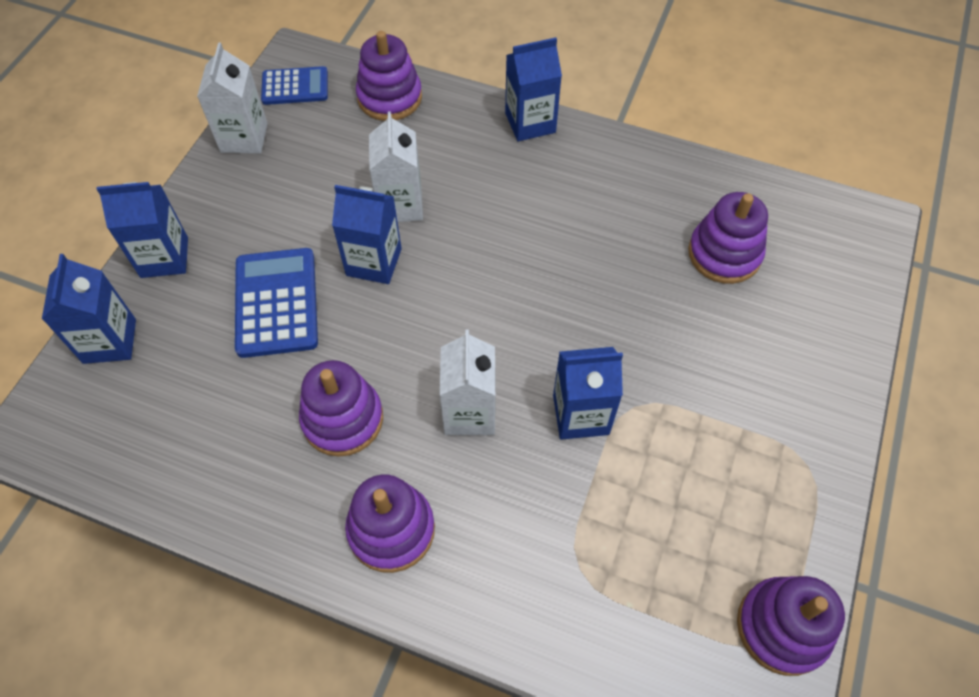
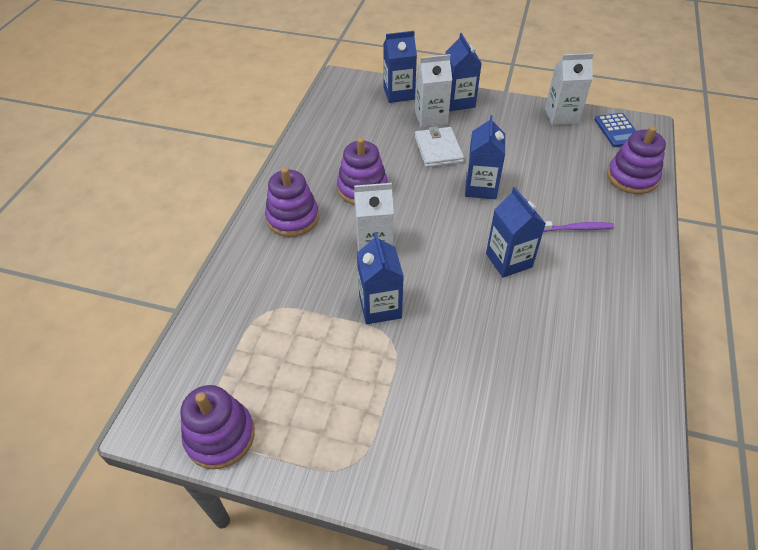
camera: 85 degrees right, 10 degrees down
blue calculator [235,248,318,358] -> white wallet [415,126,464,168]
white carton [369,111,423,222] -> white carton moved to [415,54,452,128]
blue carton [505,37,562,141] -> blue carton moved to [486,187,546,278]
purple stacking toy [688,192,768,284] -> none
none -> purple toothbrush [543,221,614,232]

